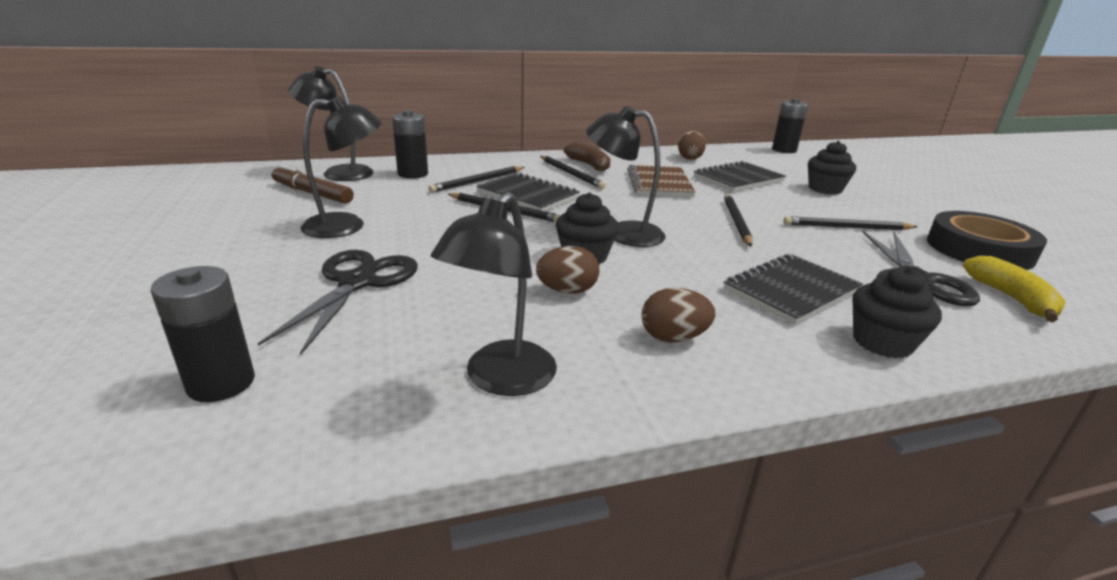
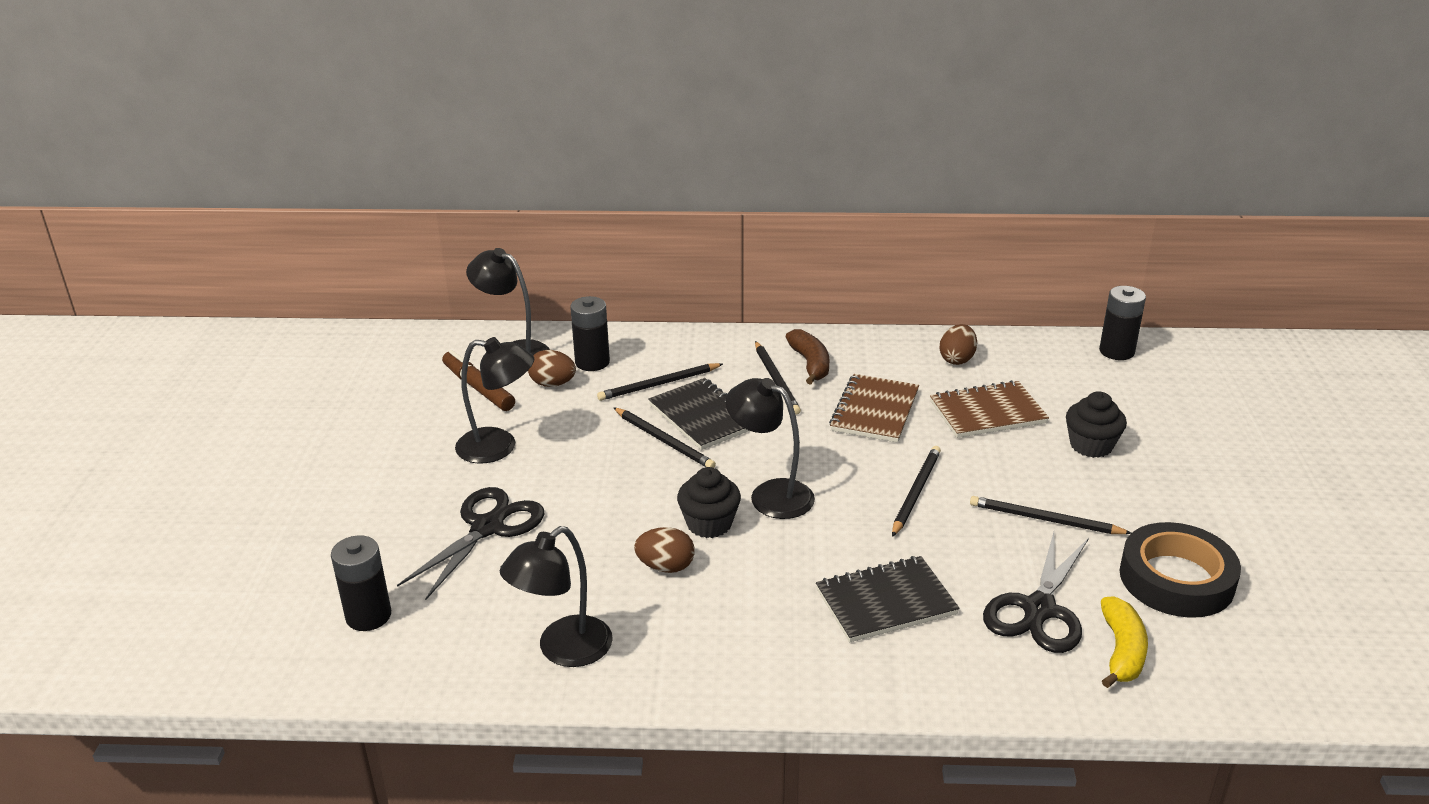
camera: 20 degrees right, 5 degrees up
brown egg [642,288,716,343] -> brown egg moved to [528,350,576,387]
black notebook [694,161,786,192] -> brown notebook [930,380,1049,438]
black cupcake [852,267,942,358] -> none

